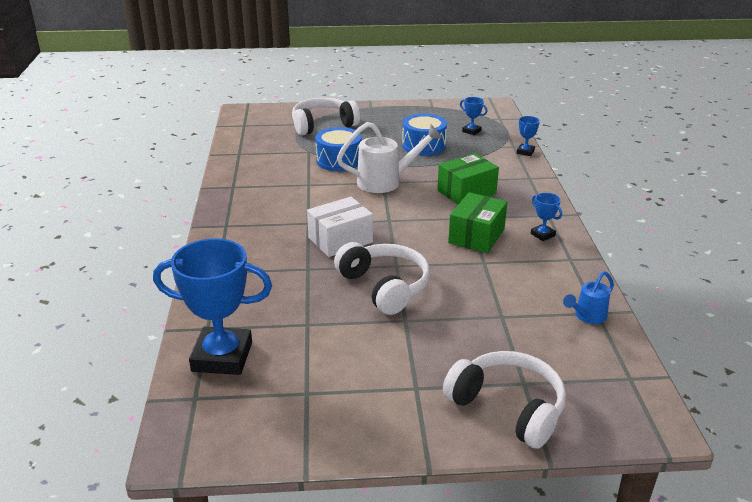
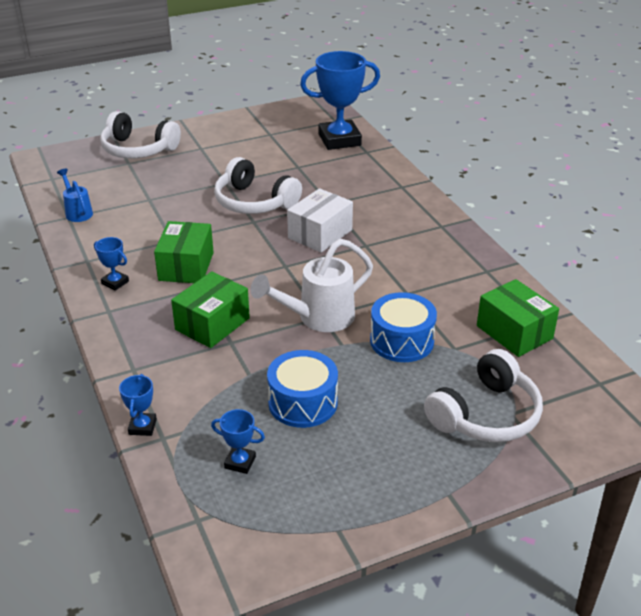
camera: 160 degrees right, 5 degrees up
blue watering can [563,271,614,324] -> blue watering can turned 60 degrees counterclockwise [57,169,93,222]
none -> green box [477,279,559,357]

